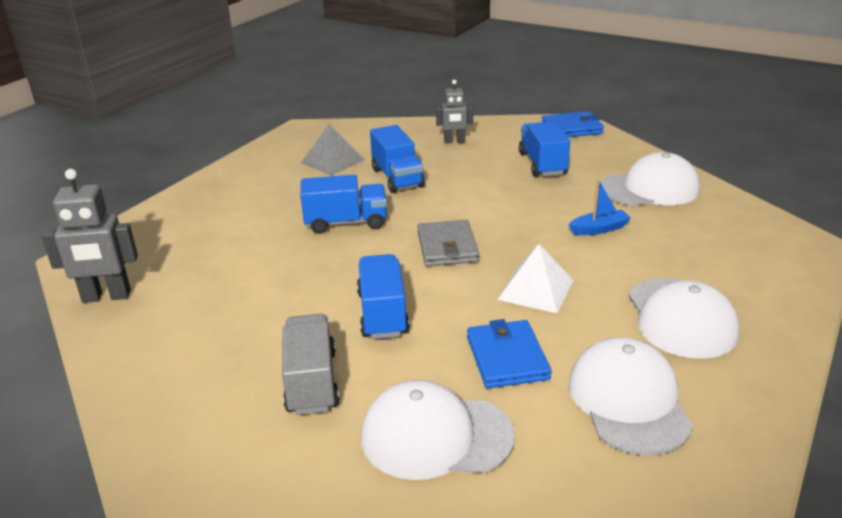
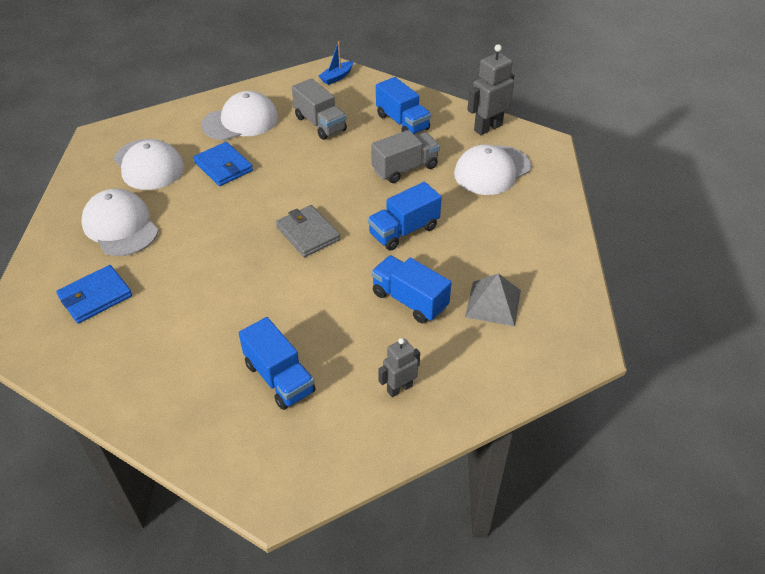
camera: 150 degrees right, 15 degrees up
blue truck [357,254,410,339] -> blue truck moved to [376,77,431,134]
white pyramid [497,244,574,313] -> none
blue wallet [542,111,604,137] -> blue wallet moved to [56,265,132,324]
blue boat [569,179,631,235] -> blue boat moved to [319,41,353,85]
white cap [600,152,700,206] -> white cap moved to [454,144,531,195]
none -> grey truck [371,130,440,183]

